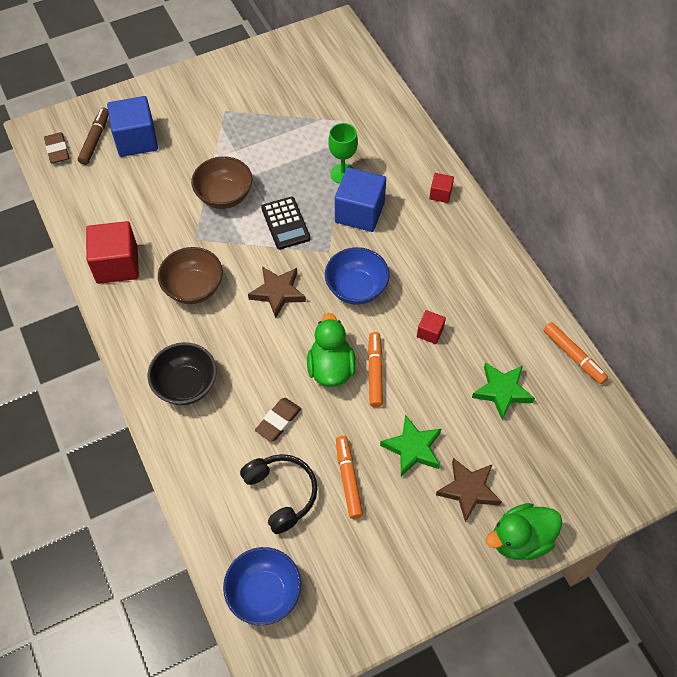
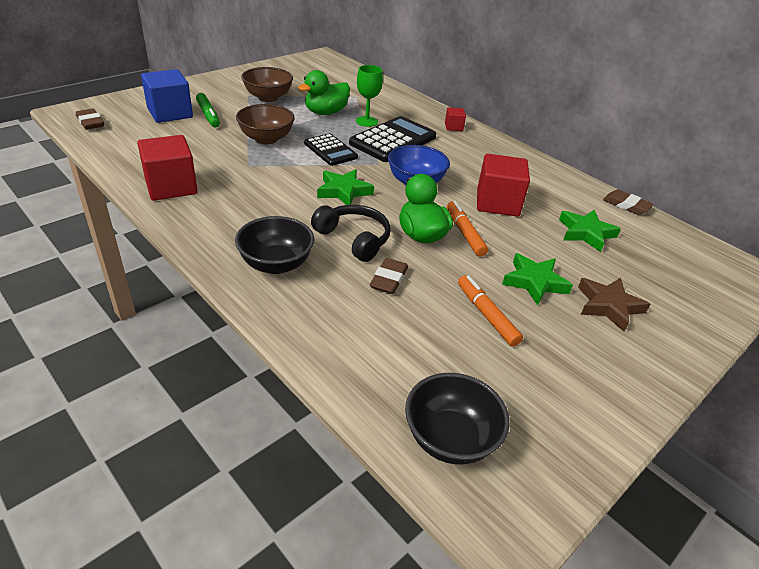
camera: 20 degrees left, 20 degrees down
brown marker [78,108,109,165] -> none
brown bowl [158,247,223,304] -> brown bowl moved to [241,67,293,102]
blue bowl [223,547,301,625] -> black bowl [405,373,510,464]
black headphones [240,454,318,534] -> black headphones moved to [311,205,390,262]
brown star [248,267,306,319] -> green star [317,169,374,205]
blue cube [335,167,386,232] -> black calculator [349,116,436,162]
red cube [417,310,446,344] -> red cube [477,154,530,217], size x2.06
green duck [486,503,562,560] -> green duck moved to [298,70,350,115]
orange marker [543,322,608,384] -> brown eraser [603,190,654,215]
none -> green marker [196,93,220,127]

